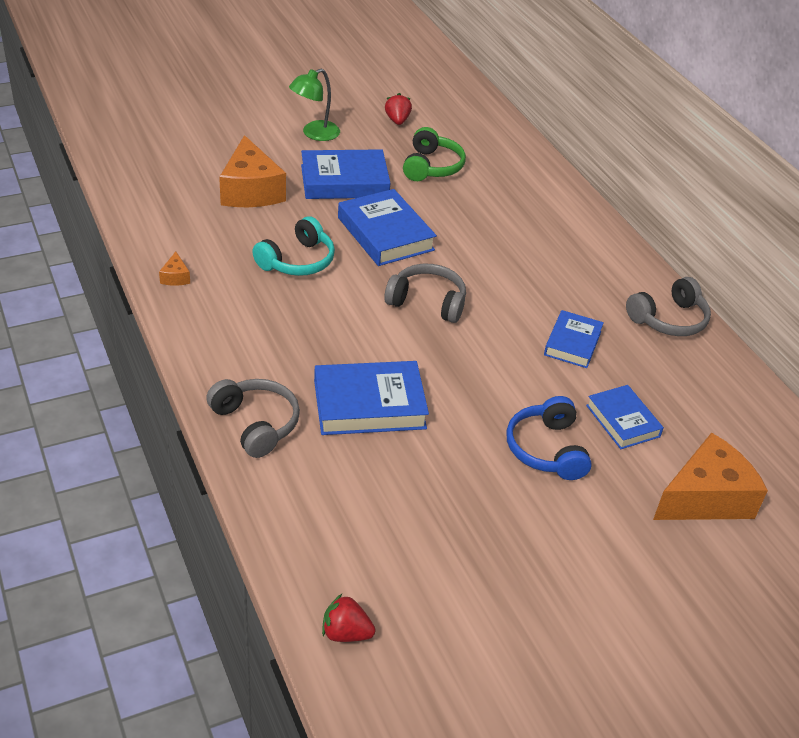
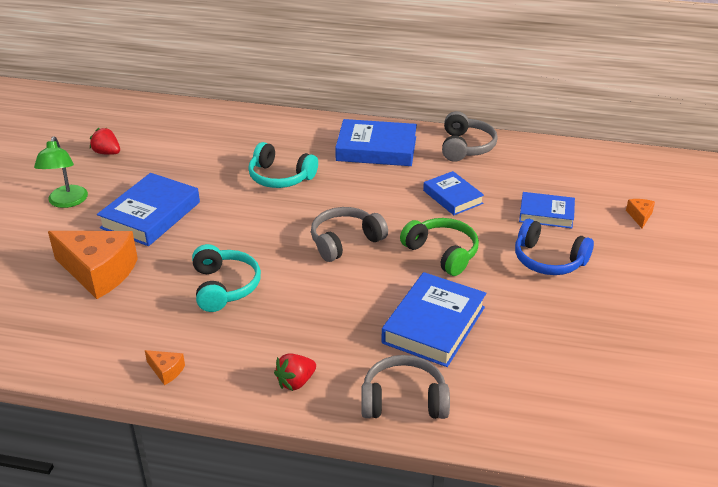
camera: 50 degrees left, 5 degrees down
red strawberry [322,594,375,642] -> red strawberry moved to [274,353,316,391]
blue book [338,189,437,266] -> blue book moved to [335,119,417,166]
green headphones [403,127,466,181] -> green headphones moved to [400,218,479,276]
orange cheese [653,432,768,520] -> orange cheese [626,199,655,228], size x0.41
none -> turquoise headphones [248,142,318,188]

